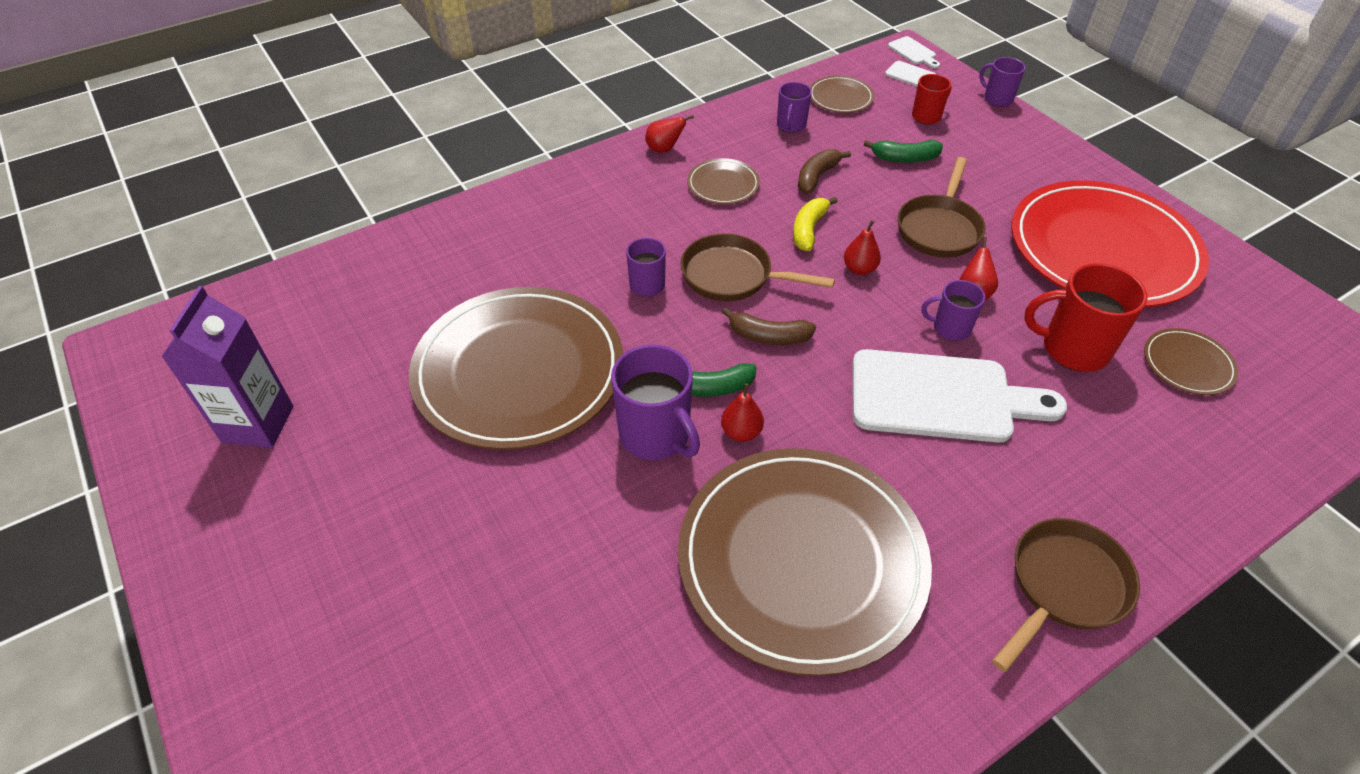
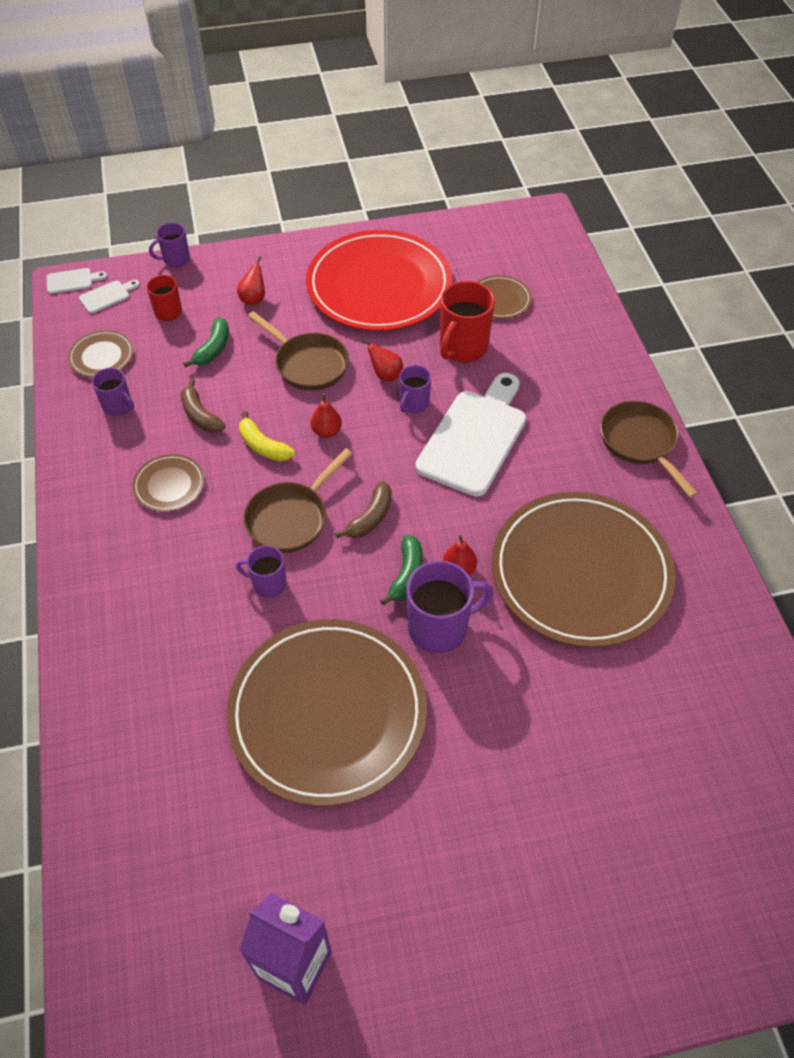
camera: 70 degrees left, 5 degrees up
red pear [645,115,694,153] -> red pear moved to [237,256,265,305]

